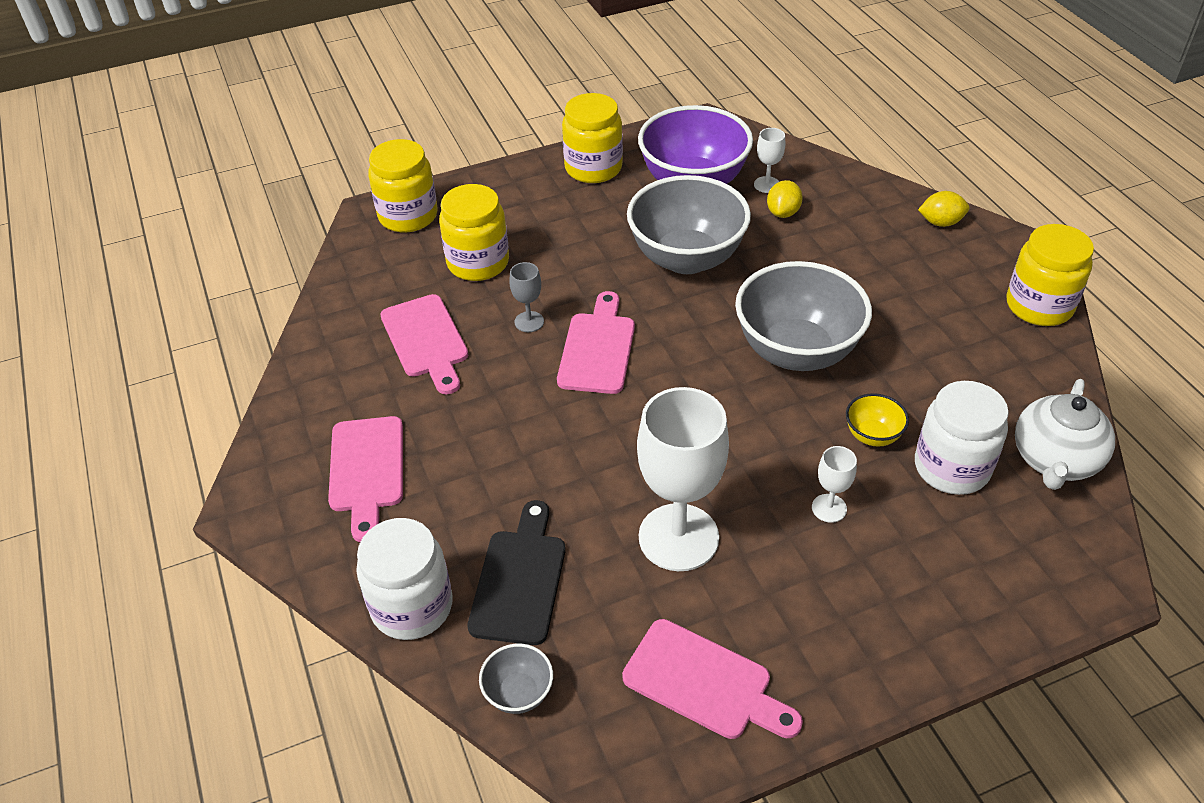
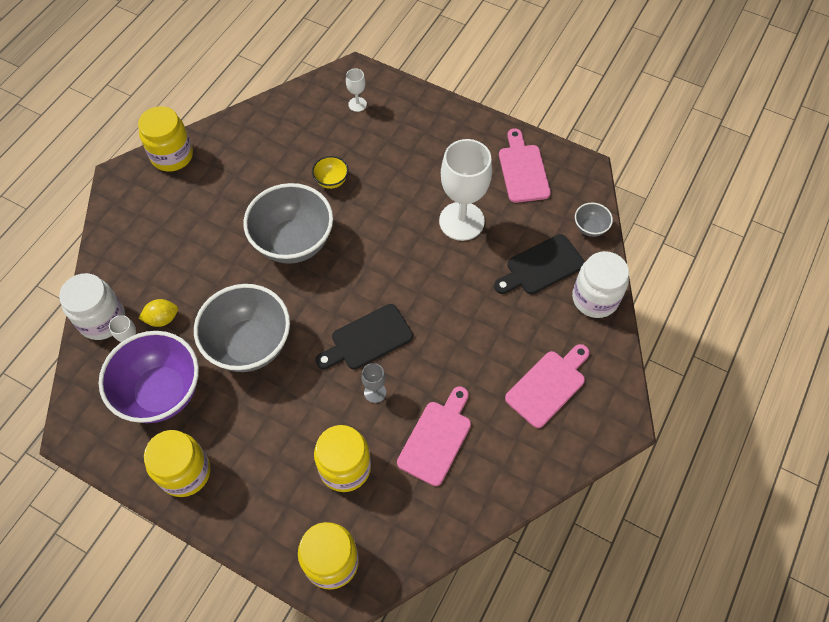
camera: 130 degrees left, 15 degrees up
pink cutting board [557,291,635,394] -> black cutting board [315,304,413,370]
white goblet [812,446,857,523] -> white goblet moved to [346,68,367,112]
white jar [915,381,1009,495] -> white jar moved to [59,273,125,340]
yellow lemon [918,191,969,227] -> none
white teapot [1015,379,1115,490] -> none

